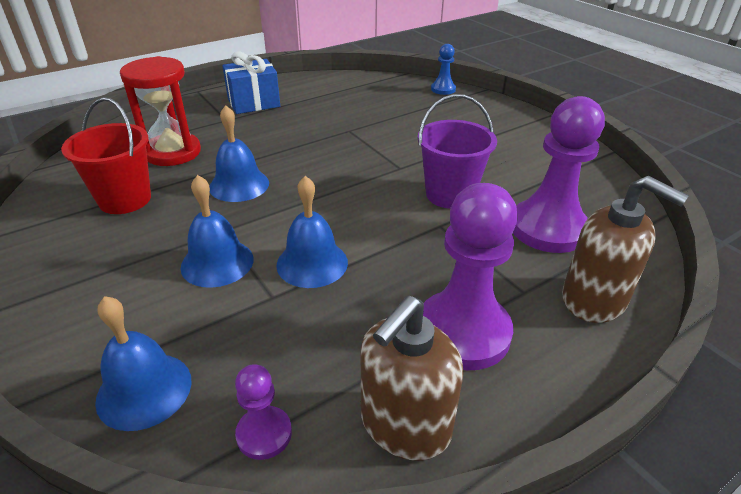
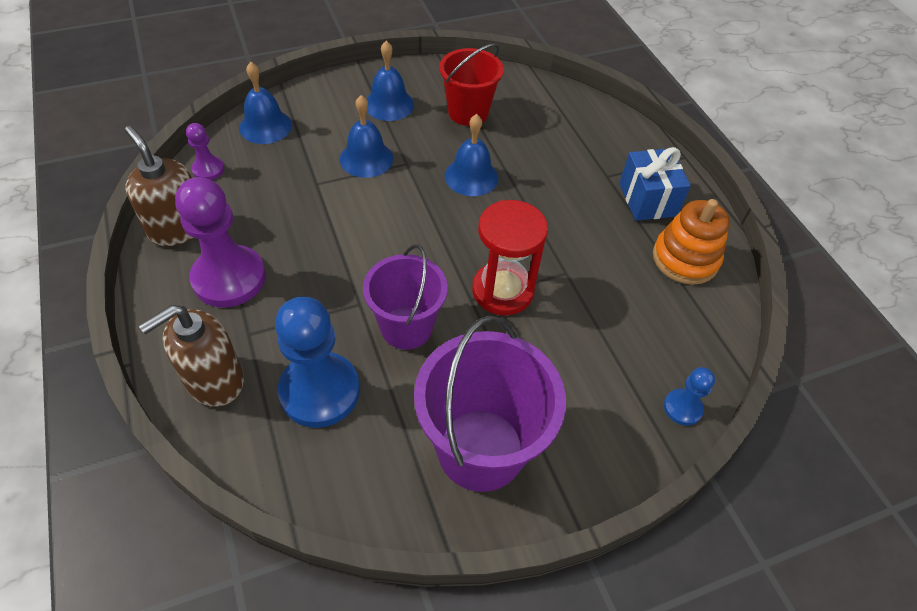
camera: 100 degrees right, 15 degrees up
red hourglass [120,56,201,166] -> red hourglass moved to [472,200,548,315]
blue bell [276,176,348,288] -> blue bell moved to [366,41,414,121]
purple pawn [513,96,605,253] -> blue pawn [275,297,360,428]
none -> purple bucket [414,316,566,492]
none -> orange stacking toy [653,199,730,285]

